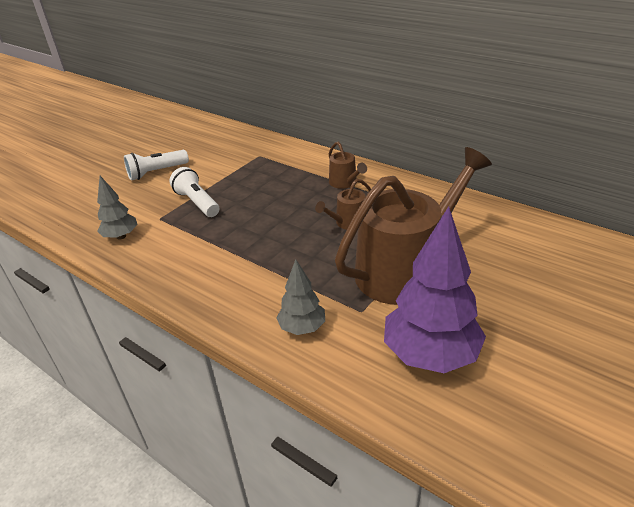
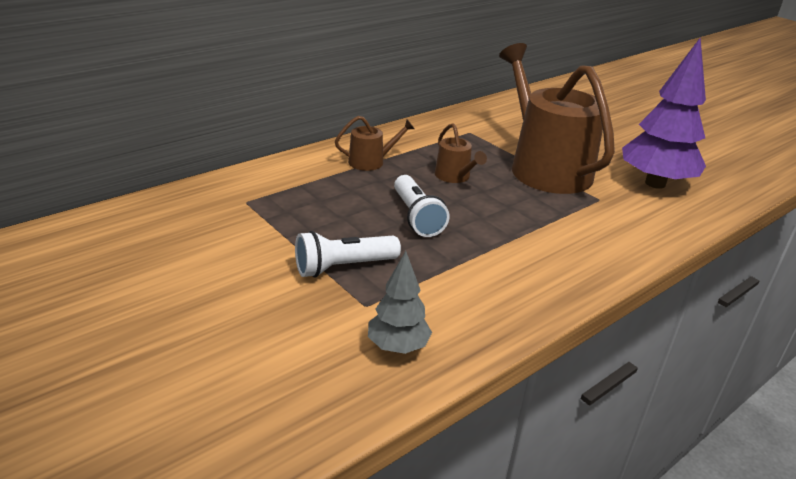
camera: 80 degrees left, 5 degrees down
white flashlight [124,150,189,180] -> white flashlight moved to [394,175,450,237]
grey tree [276,259,325,335] -> none

